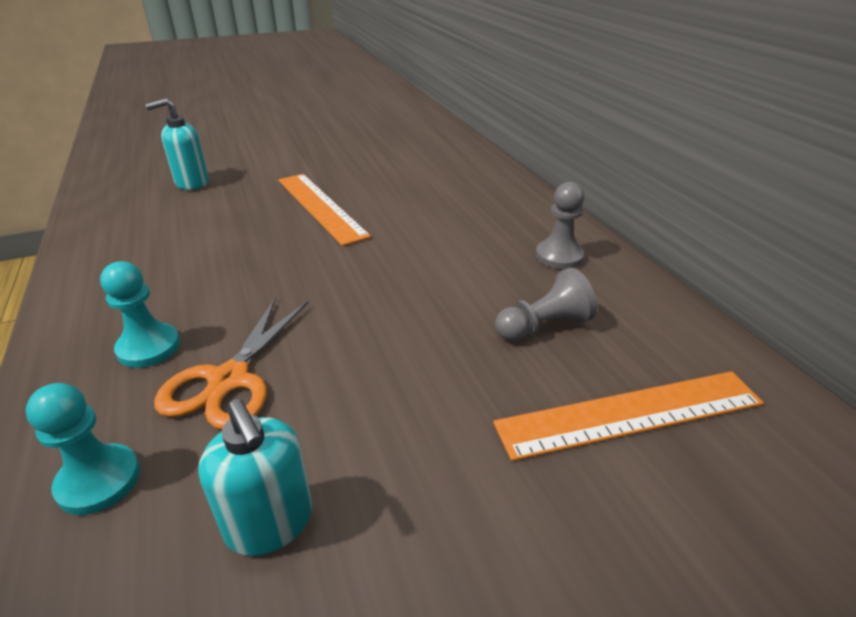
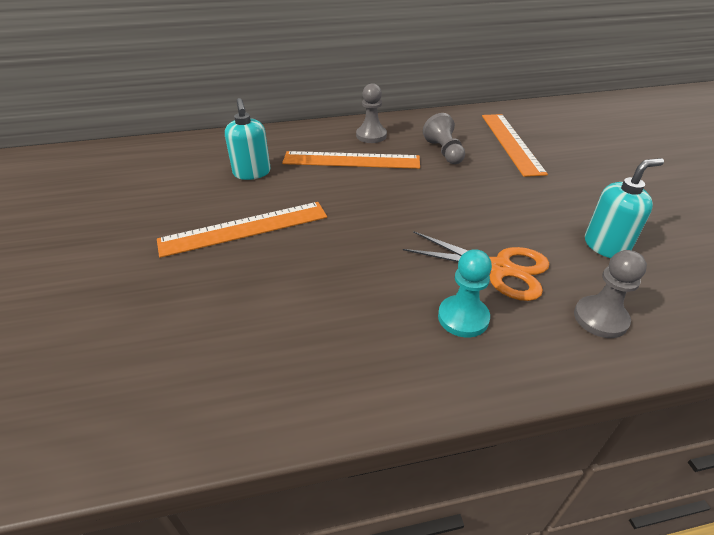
camera: 80 degrees left, 5 degrees up
turquoise pawn [26,383,140,515] -> grey pawn [574,250,647,338]
turquoise soap dispenser [145,98,209,190] -> turquoise soap dispenser moved to [225,98,271,180]
none -> orange ruler [282,151,420,169]

